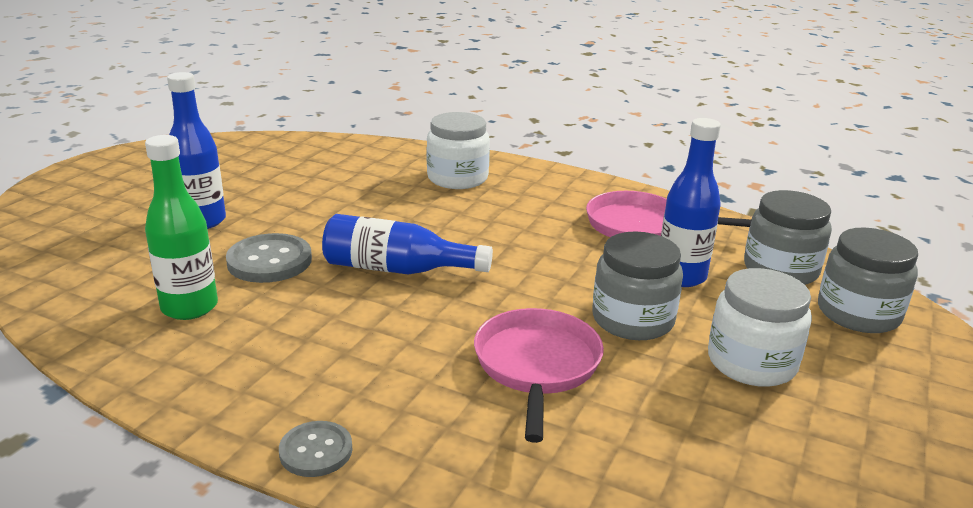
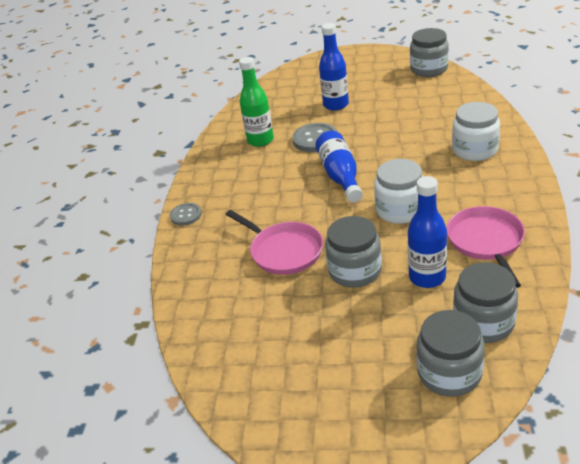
camera: 75 degrees right, 10 degrees up
pink pan [474,308,604,443] -> pink pan turned 60 degrees clockwise [226,210,323,275]
white jar [708,268,812,387] -> white jar moved to [374,159,423,224]
none -> grey jar [410,28,449,77]

